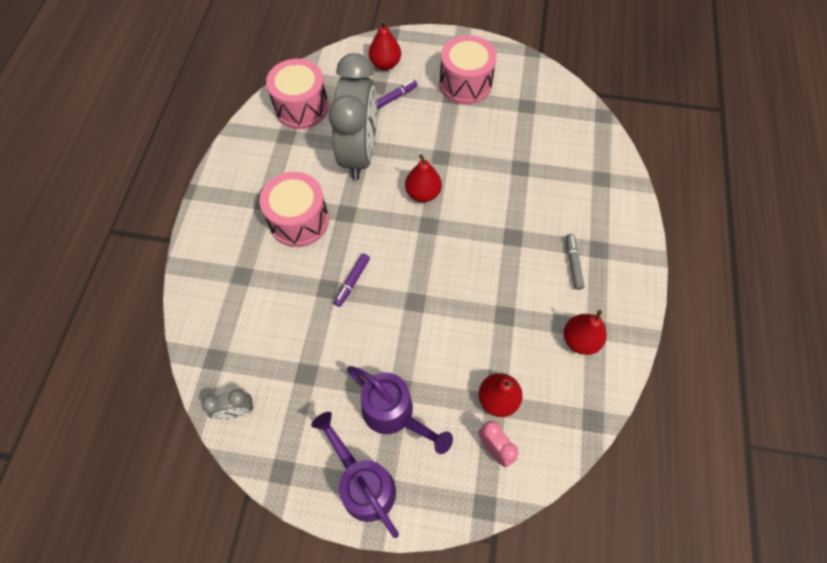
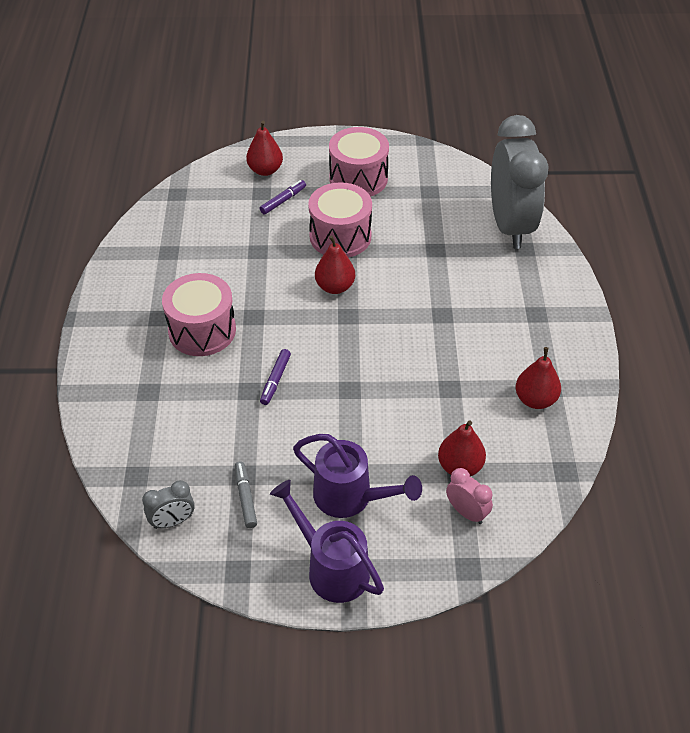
camera: 10 degrees left, 15 degrees down
pink drum [266,59,329,129] -> pink drum moved to [308,182,372,258]
grey clock [329,53,377,180] -> grey clock moved to [491,115,549,249]
grey marker [566,234,584,290] -> grey marker moved to [235,461,257,528]

